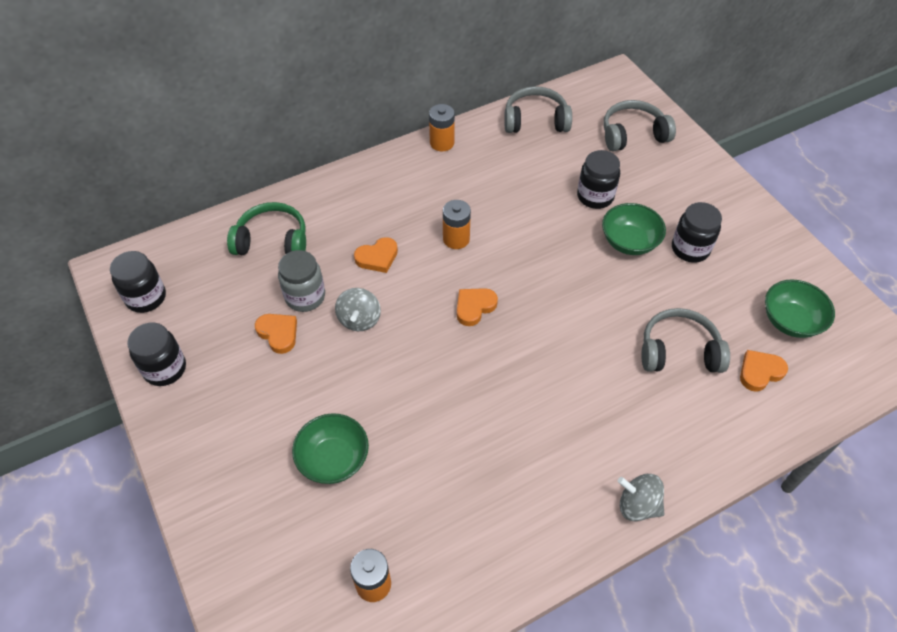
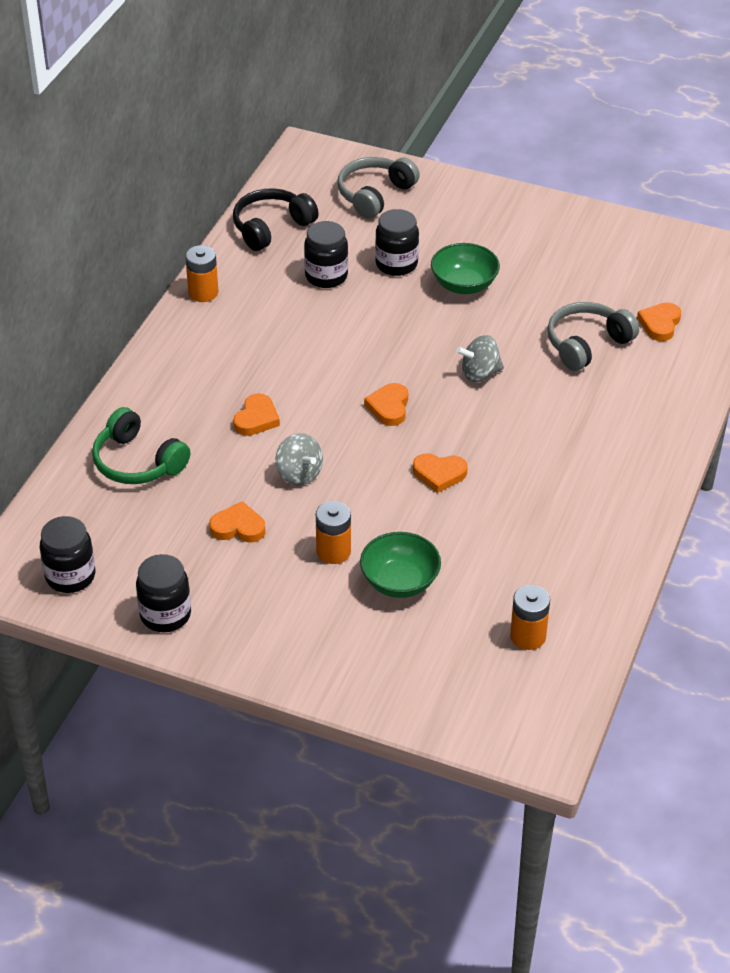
camera: 40 degrees left, 10 degrees down
green headphones [227,202,306,255] -> green headphones turned 105 degrees counterclockwise [92,407,190,484]
grey jar [278,250,325,312] -> none
orange battery [443,200,471,249] -> orange battery moved to [316,501,351,564]
grey headphones [504,86,572,133] -> black headphones [233,188,319,251]
grey spinning top [618,474,664,521] -> grey spinning top moved to [456,335,504,382]
black jar [672,202,722,263] -> black jar moved to [304,221,348,288]
green bowl [765,279,835,338] -> none
none -> orange heart [413,453,468,493]

